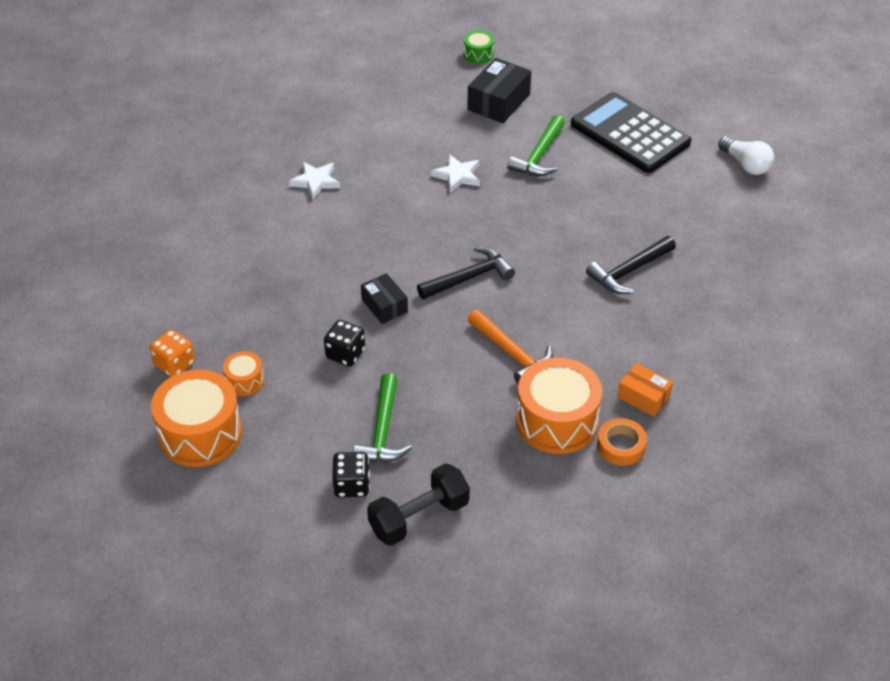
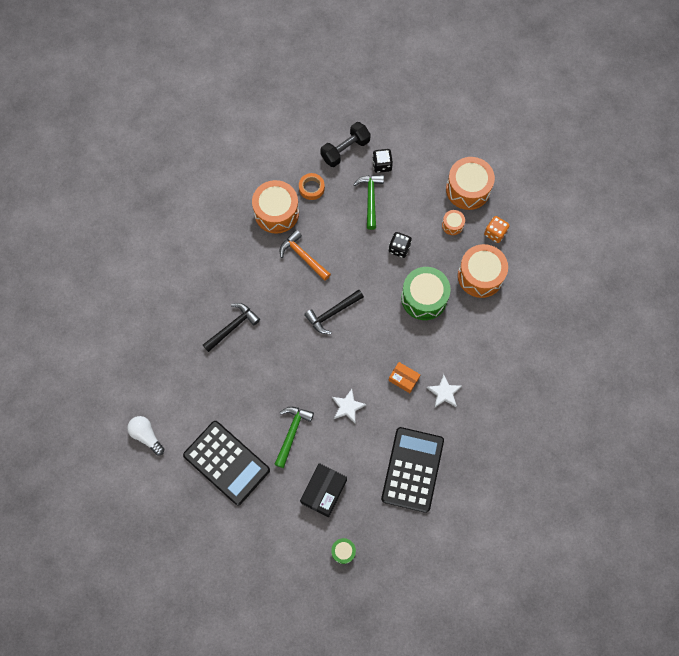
camera: 175 degrees right, 25 degrees up
black box [361,273,408,324] -> none
orange tape [597,418,647,466] -> orange tape moved to [299,173,325,200]
orange box [617,363,673,417] -> orange box moved to [388,362,420,393]
none -> black calculator [381,427,444,513]
none -> green drum [401,267,451,320]
none -> orange drum [458,244,508,298]

